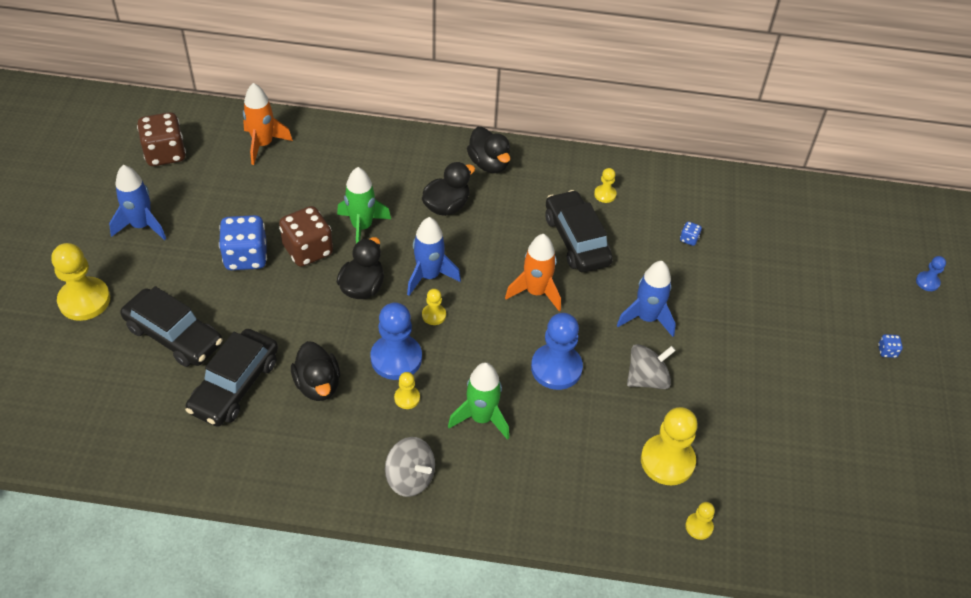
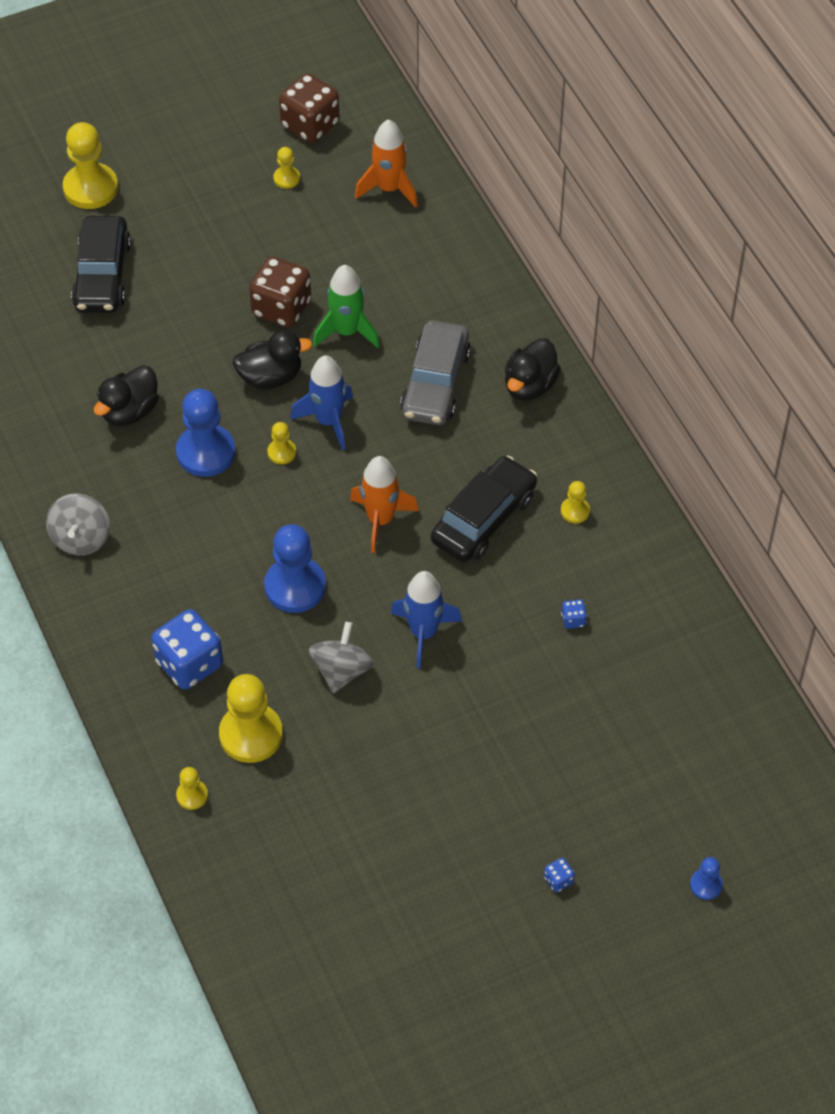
camera: 60 degrees right, 5 degrees up
blue rocket [109,165,166,240] -> none
black car [185,329,278,427] -> none
blue dice [219,215,267,270] -> blue dice moved to [152,609,223,689]
yellow pawn [394,372,420,409] -> yellow pawn moved to [273,147,300,189]
black duck [422,162,475,216] -> grey car [400,320,471,425]
green rocket [448,362,509,440] -> none
grey spinning top [627,344,676,389] -> grey spinning top turned 105 degrees counterclockwise [309,622,374,693]

